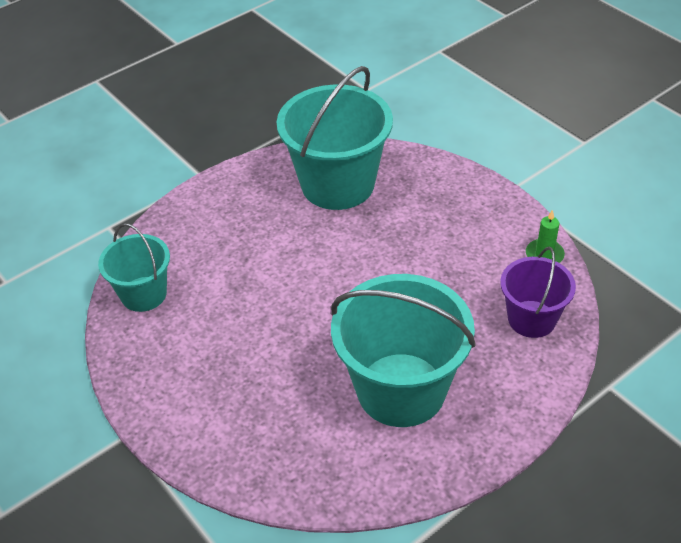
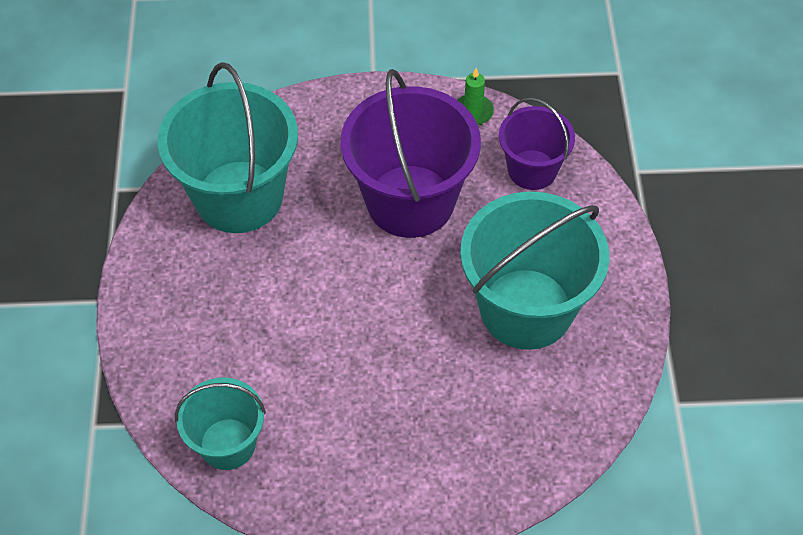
camera: 55 degrees left, 10 degrees up
none -> purple bucket [341,69,481,238]

